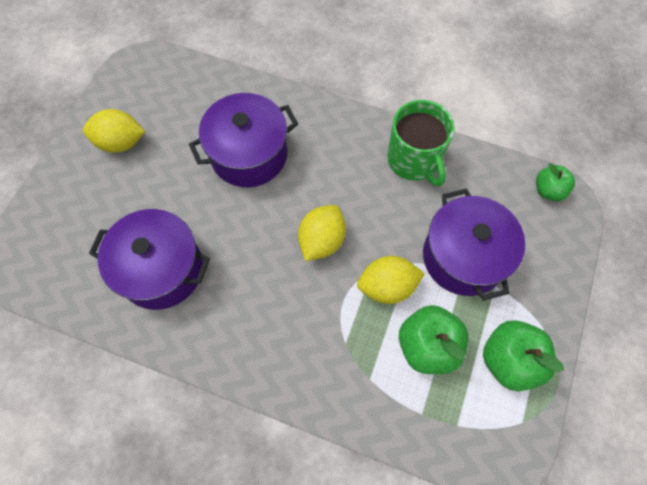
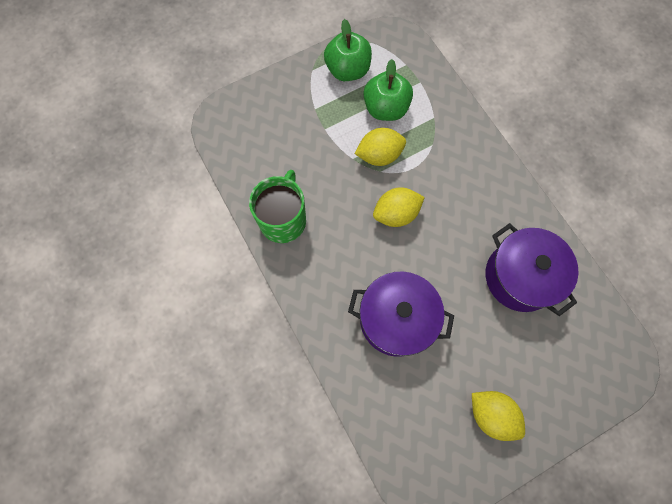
camera: 140 degrees left, 5 degrees up
yellow lemon [357,256,425,304] -> yellow lemon turned 45 degrees counterclockwise [354,128,406,166]
purple pot [423,188,525,301] -> none
green apple [536,163,575,201] -> none

